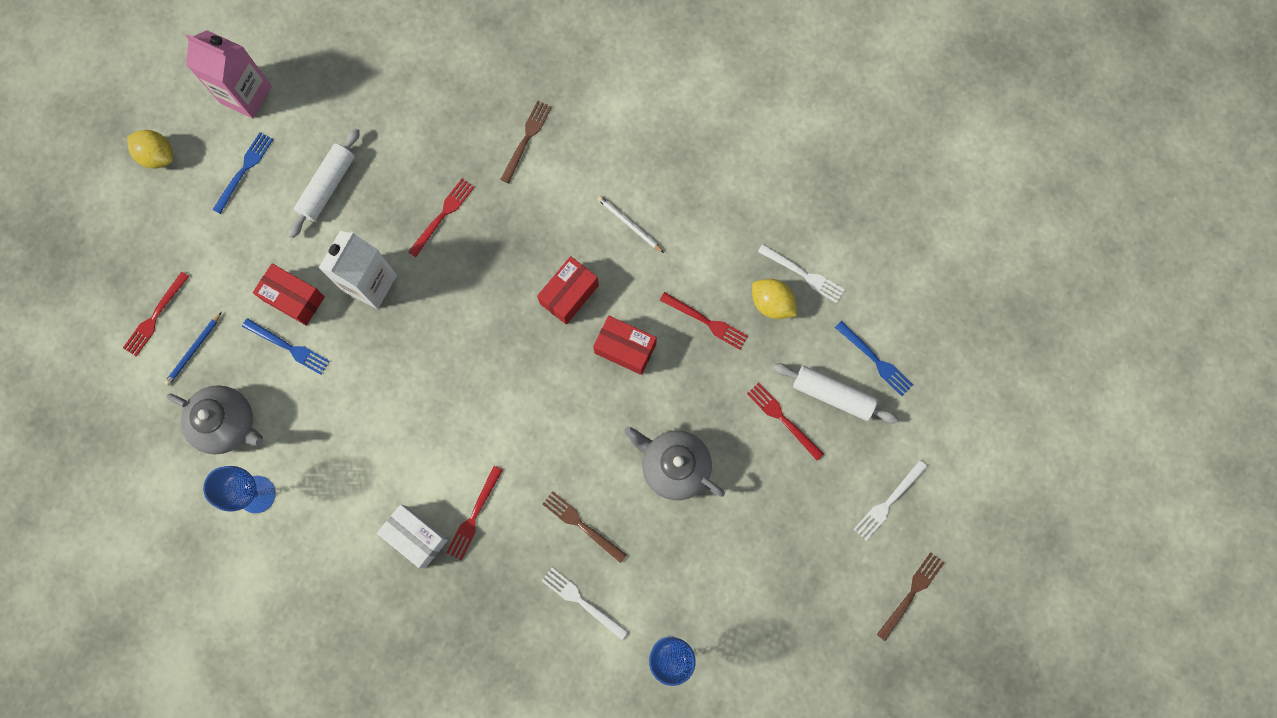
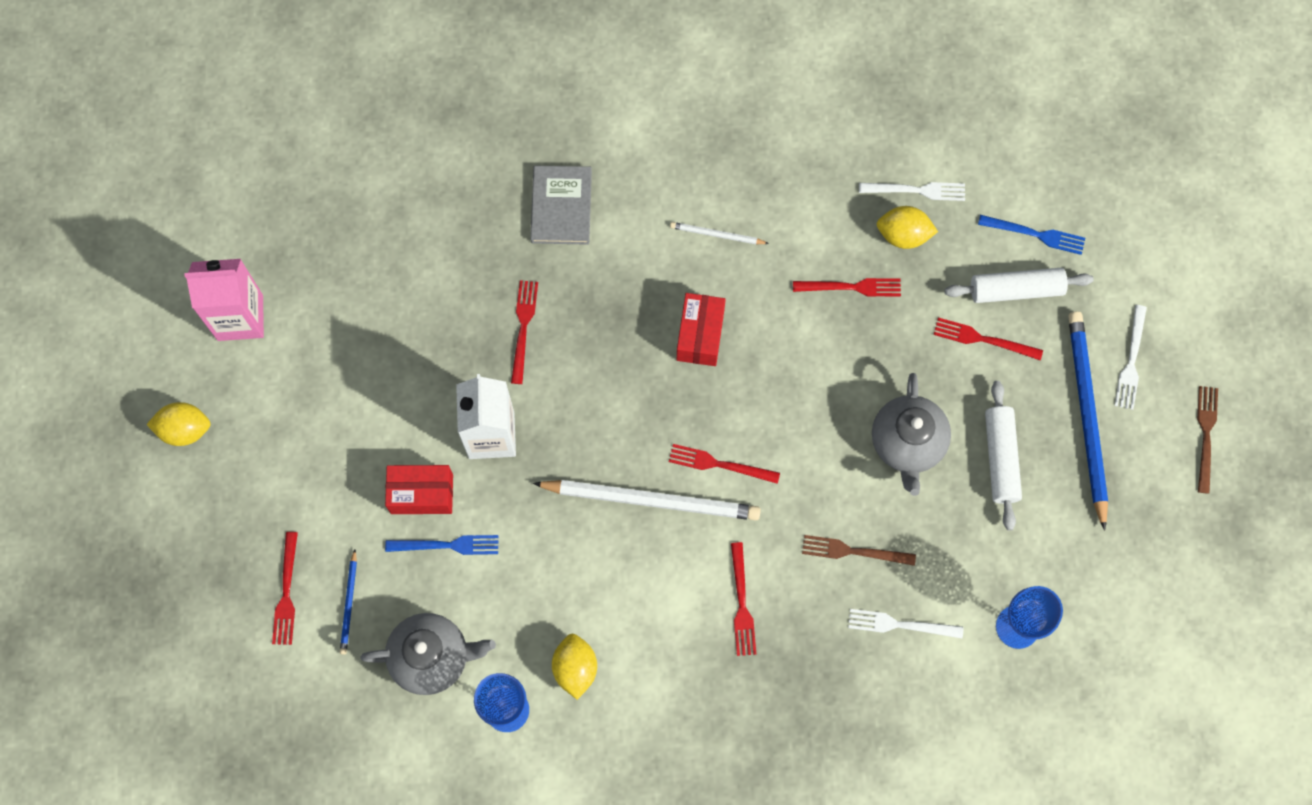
camera: 30 degrees left, 5 degrees down
blue fork [212,132,273,214] -> none
white rolling pin [288,128,360,238] -> white rolling pin moved to [985,381,1022,531]
white box [377,504,448,568] -> none
brown fork [500,101,552,183] -> grey book [530,166,592,245]
red box [593,316,657,375] -> none
grey teapot [624,426,725,500] -> grey teapot turned 90 degrees counterclockwise [872,373,951,496]
none -> white pencil [533,480,761,520]
none -> yellow lemon [552,634,597,700]
none -> red fork [669,444,780,484]
none -> blue pencil [1068,311,1108,531]

